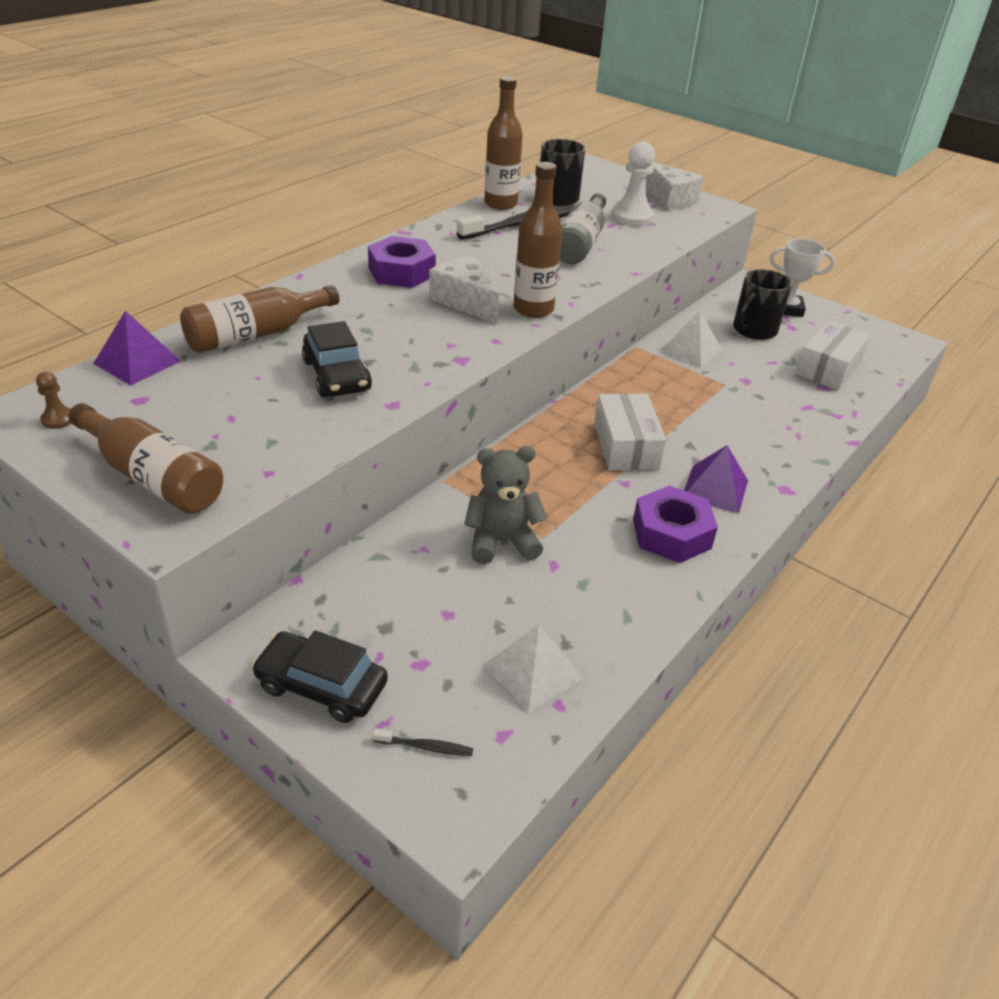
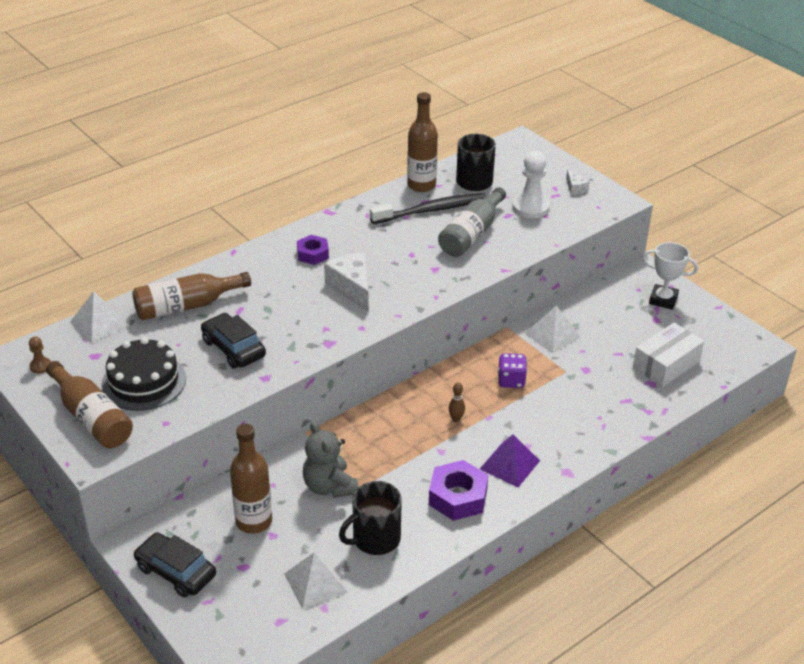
camera: 15 degrees right, 0 degrees up
purple pyramid [93,311,181,385] -> white pyramid [70,291,129,343]
black car [302,321,372,397] -> black car turned 150 degrees clockwise [201,313,266,368]
purple nut [368,236,436,288] -> purple nut [297,235,329,265], size x0.64
black toothbrush [373,729,473,756] -> none
grey teddy bear [464,446,548,564] -> grey teddy bear turned 120 degrees counterclockwise [303,421,358,498]
brown bottle [514,162,562,318] -> brown bottle moved to [230,424,272,534]
white box [594,393,666,470] -> brown bowling pin [449,382,465,422]
white cheese [646,162,703,210] -> white cheese [566,169,590,195], size x0.50
black mug [733,269,792,340] -> black mug moved to [339,481,402,555]
none -> black cake [101,337,186,411]
none -> purple dice [498,353,527,388]

